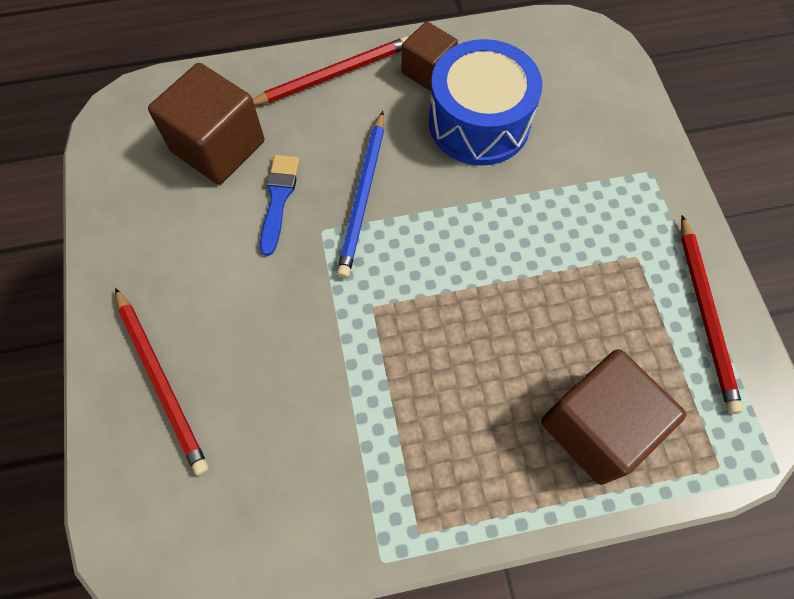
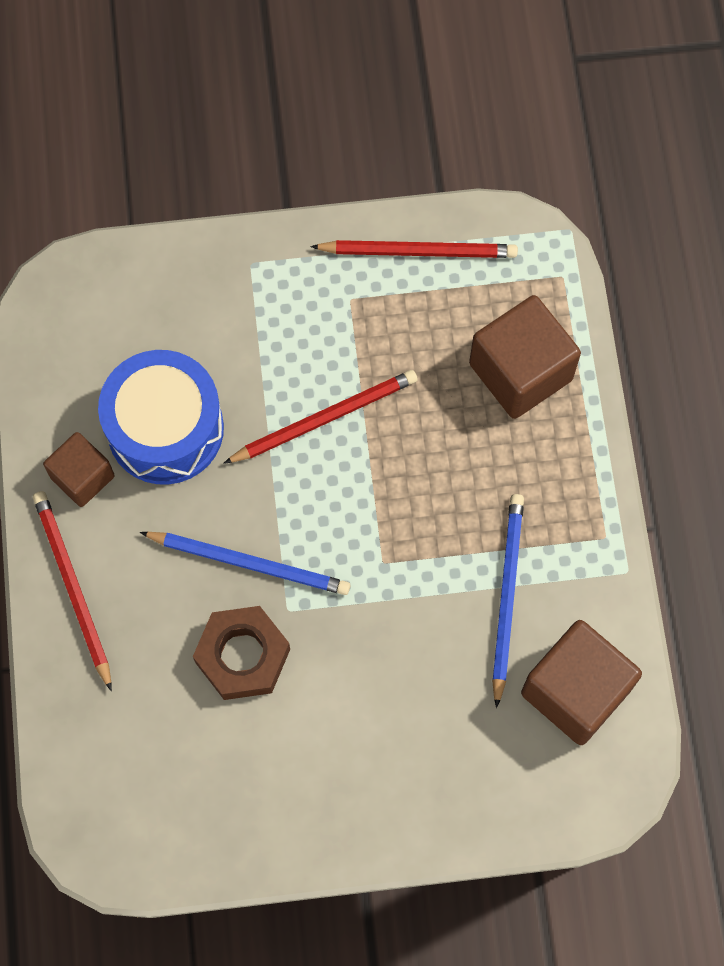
camera: 85 degrees left, 5 degrees up
red pencil [115,288,209,476] -> red pencil moved to [223,370,418,464]
brown cube [148,63,264,184] -> brown cube moved to [521,620,642,745]
blue brush [260,155,300,256] -> brown nut [193,606,290,700]
none -> blue pencil [492,494,524,708]

